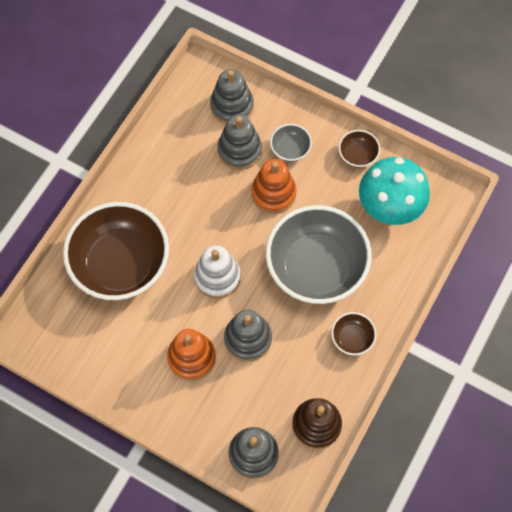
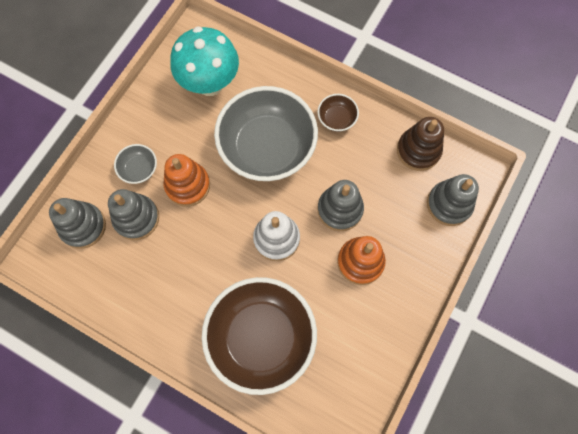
camera: 90 degrees left, 5 degrees up
brown bowl [339,130,380,168] -> none

